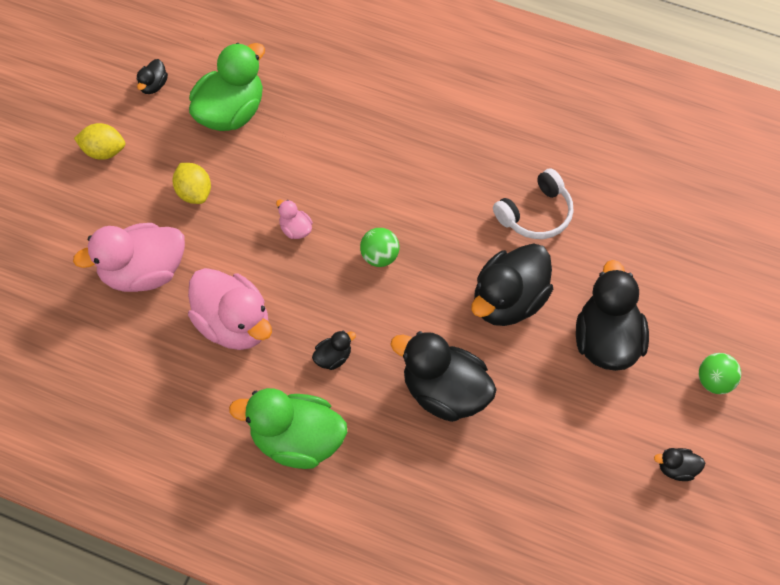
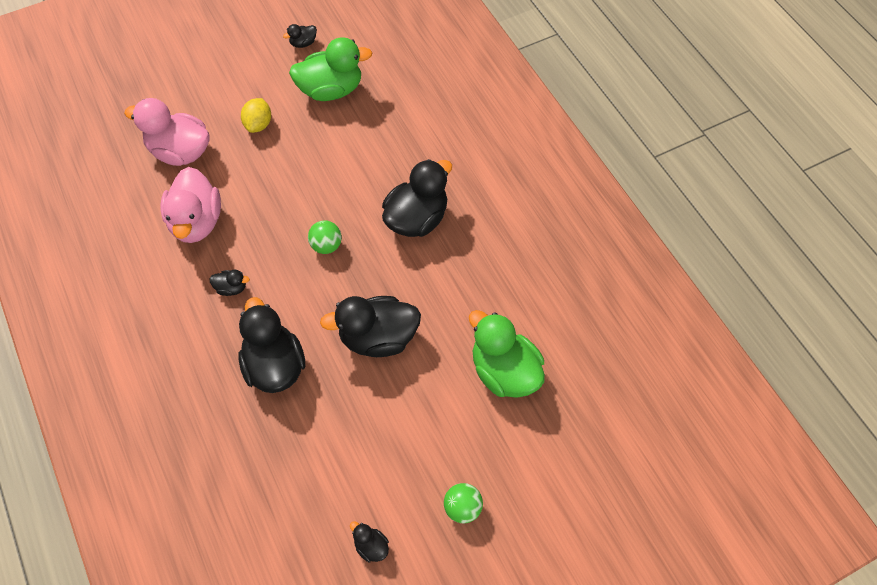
camera: 40 degrees right, 0 degrees up
yellow lemon [74,123,125,160] -> none
green duck [229,388,347,469] -> green duck moved to [469,310,545,398]
pink duck [276,200,313,239] -> none
white headphones [493,168,574,239] -> none
black duck [576,260,649,371] -> black duck moved to [382,159,452,237]

